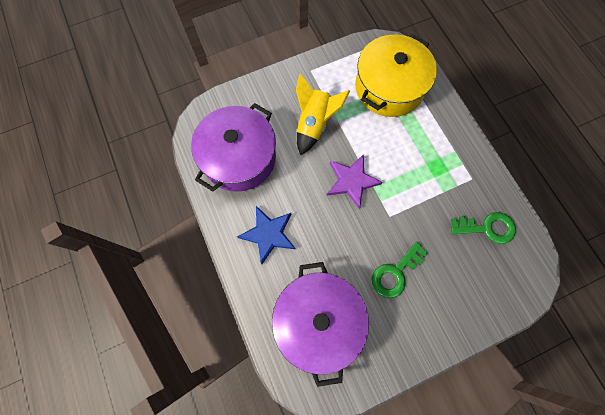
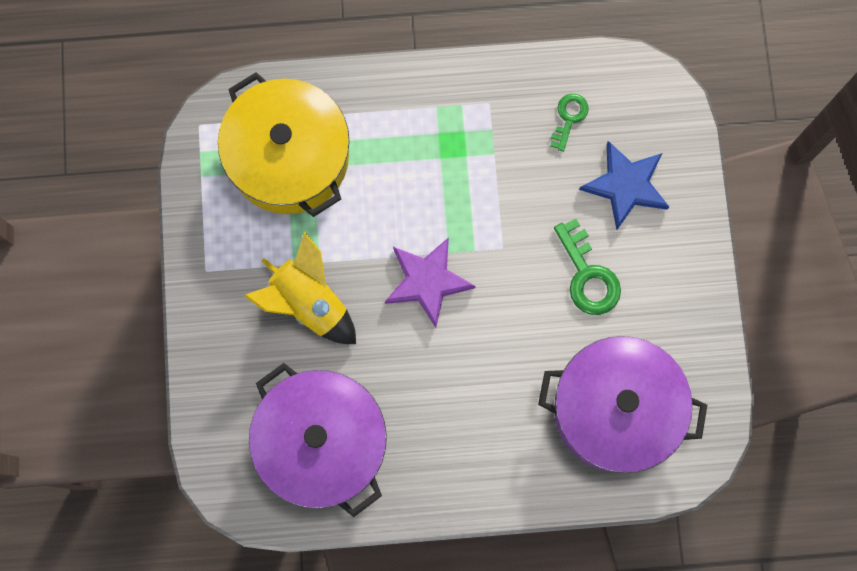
camera: 70 degrees left, 5 degrees up
blue star [237,206,295,264] -> blue star moved to [579,141,669,230]
green key [451,212,516,244] -> green key [550,94,589,152], size x0.63

